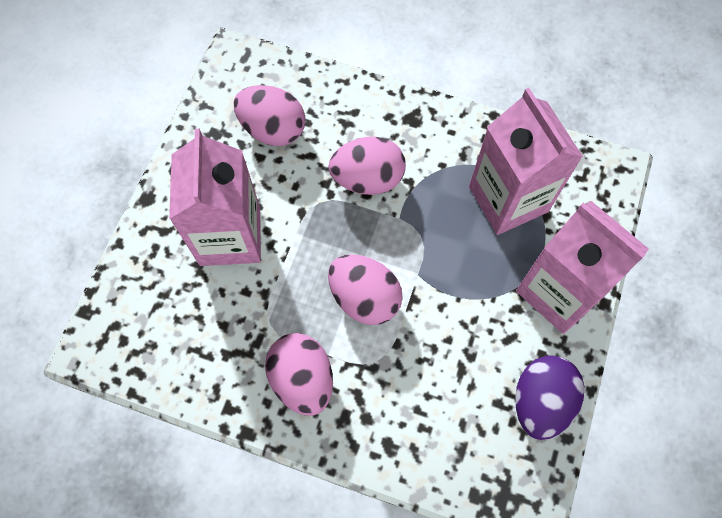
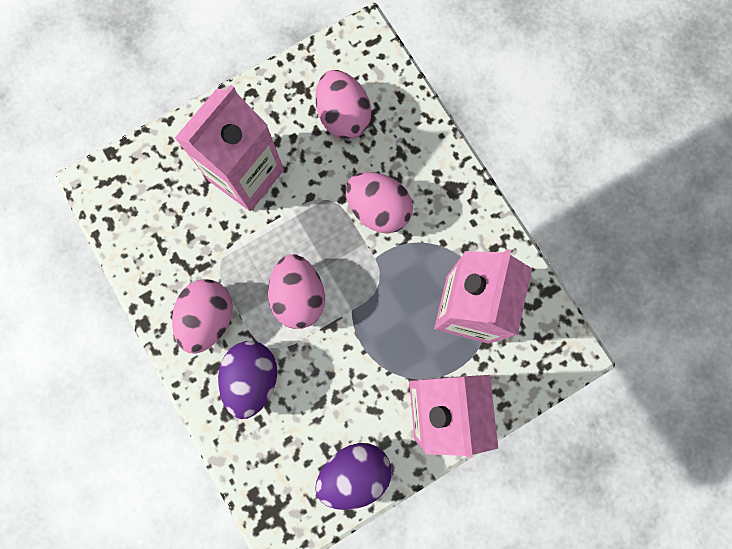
camera: 40 degrees right, 10 degrees up
none -> purple egg [218,341,277,419]

